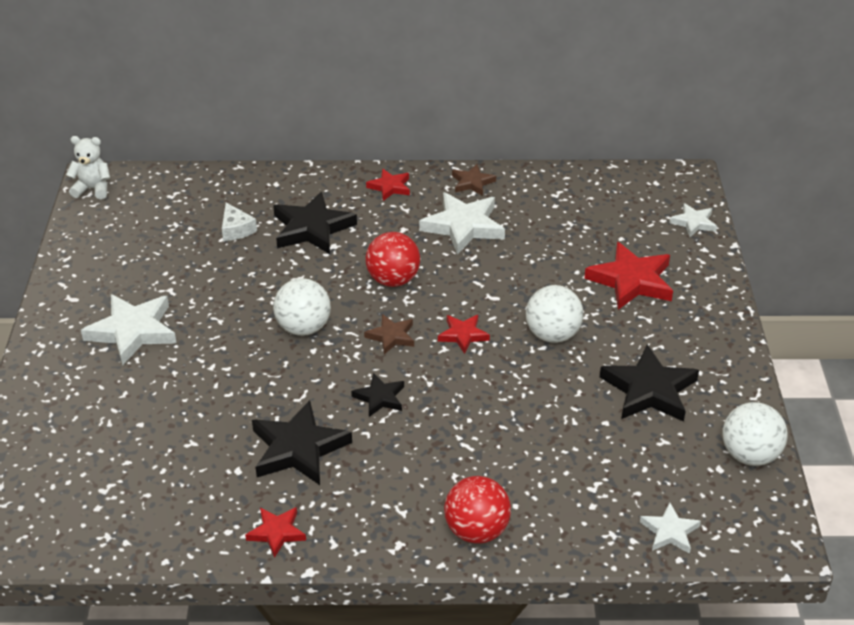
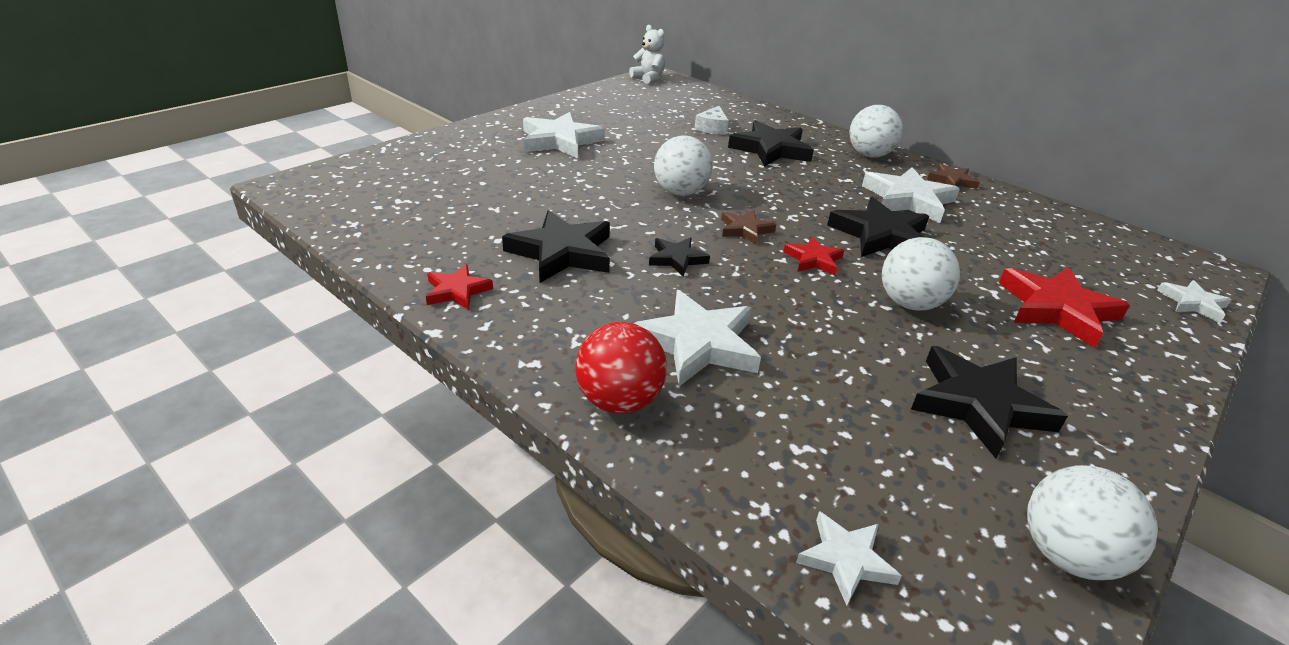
camera: 40 degrees right, 5 degrees down
red ball [365,232,420,287] -> none
red star [366,169,410,201] -> white ball [849,105,903,158]
none -> white star [634,290,761,386]
none -> black star [827,197,929,257]

